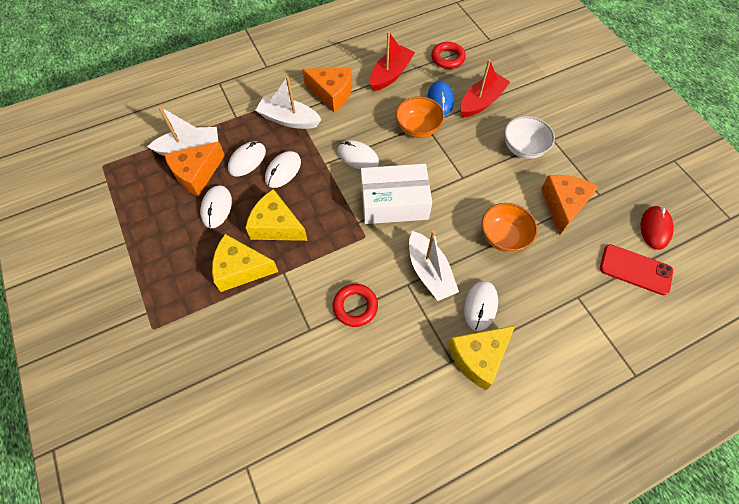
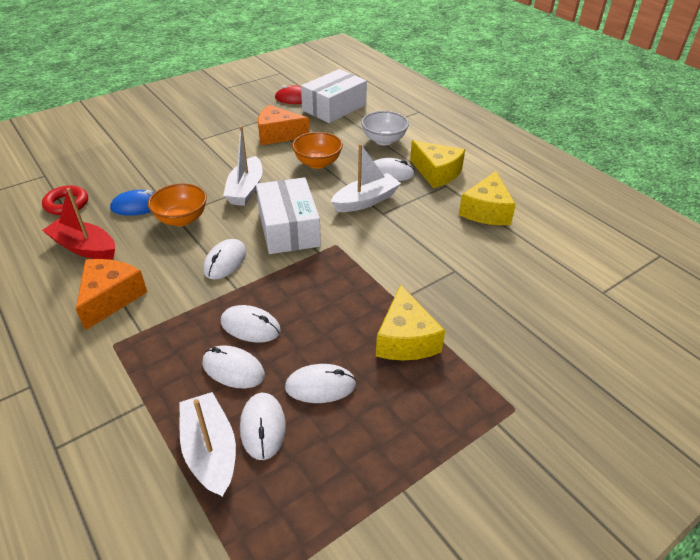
camera: 100 degrees left, 20 degrees down
orange cheese [164,141,225,196] -> white mouse [240,393,286,460]
yellow cheese [245,189,308,241] -> yellow cheese moved to [459,171,516,225]
white boat [255,76,322,129] -> white boat moved to [223,126,262,206]
red ring [333,284,378,327] -> none
red boat [461,59,510,118] -> none
white bowl [504,116,555,159] -> white bowl moved to [361,111,409,145]
red phone [600,244,673,295] -> white box [301,69,367,123]

